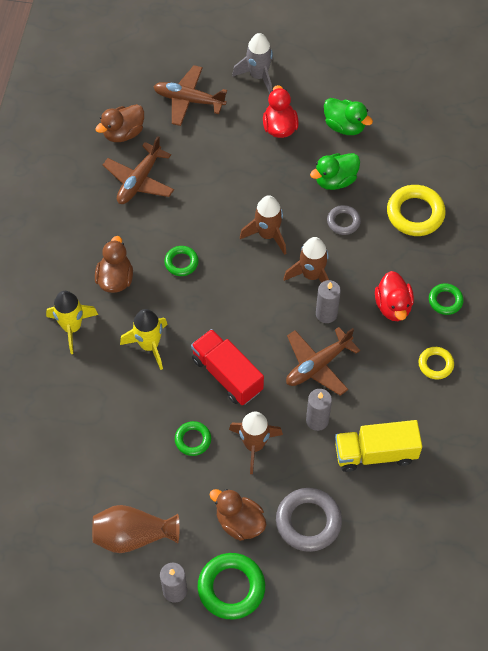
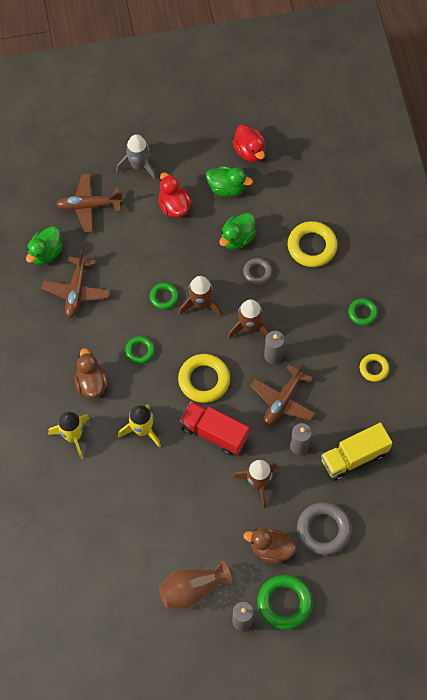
camera: 20 degrees left, 5 degrees up
brown duck [95,104,144,142] -> green duck [26,226,63,265]
green ring [175,421,211,456] -> green ring moved to [150,283,179,309]
red duck [375,271,414,321] -> red duck moved to [233,124,265,162]
none -> yellow ring [178,354,230,403]

